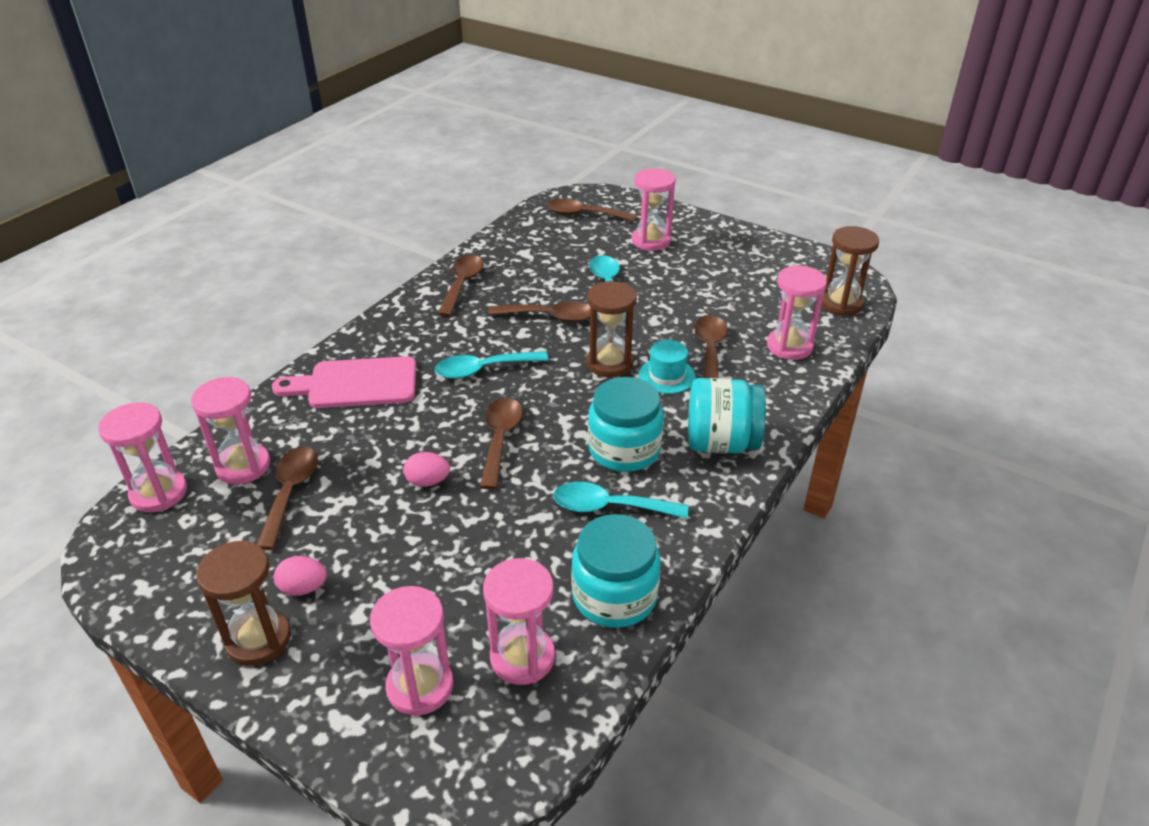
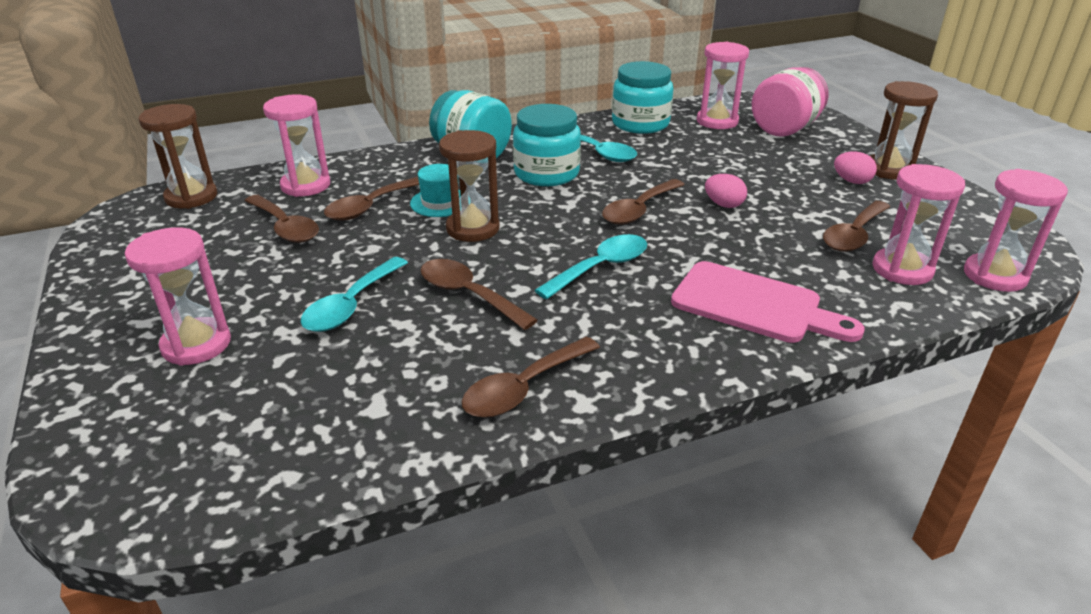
camera: 145 degrees left, 5 degrees down
pink hourglass [370,586,453,716] -> pink jar [752,67,829,137]
turquoise spoon [435,351,549,379] -> turquoise spoon turned 60 degrees counterclockwise [535,234,647,299]
brown spoon [547,198,637,222] -> brown spoon moved to [245,195,319,243]

